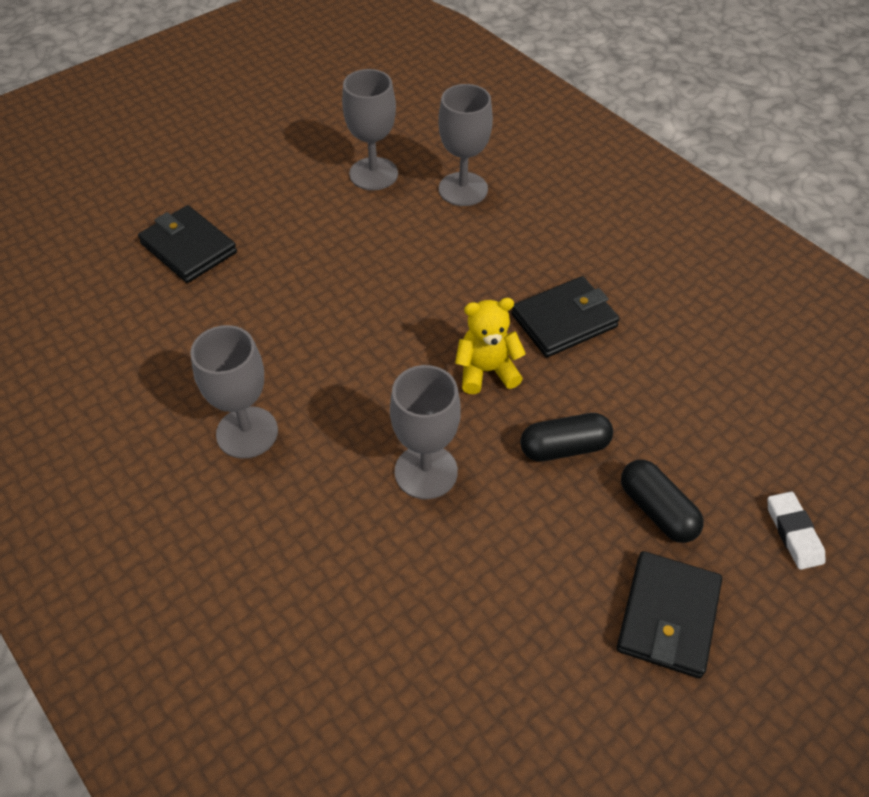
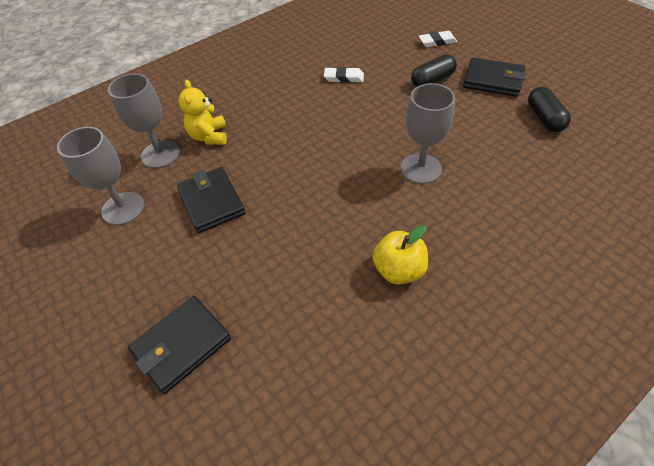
camera: 85 degrees left, 0 degrees up
grey goblet [190,325,278,459] -> yellow apple [373,225,428,284]
yellow teddy bear [455,298,526,394] -> yellow teddy bear moved to [178,80,227,145]
black wallet [511,276,620,357] -> black wallet moved to [177,167,246,233]
black capsule [520,413,613,462] -> black capsule moved to [528,87,571,132]
none -> white eraser [324,67,364,83]

